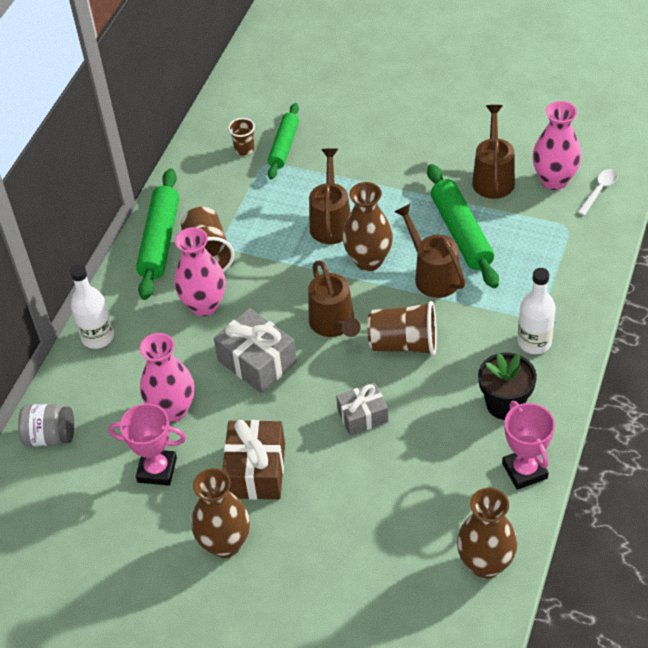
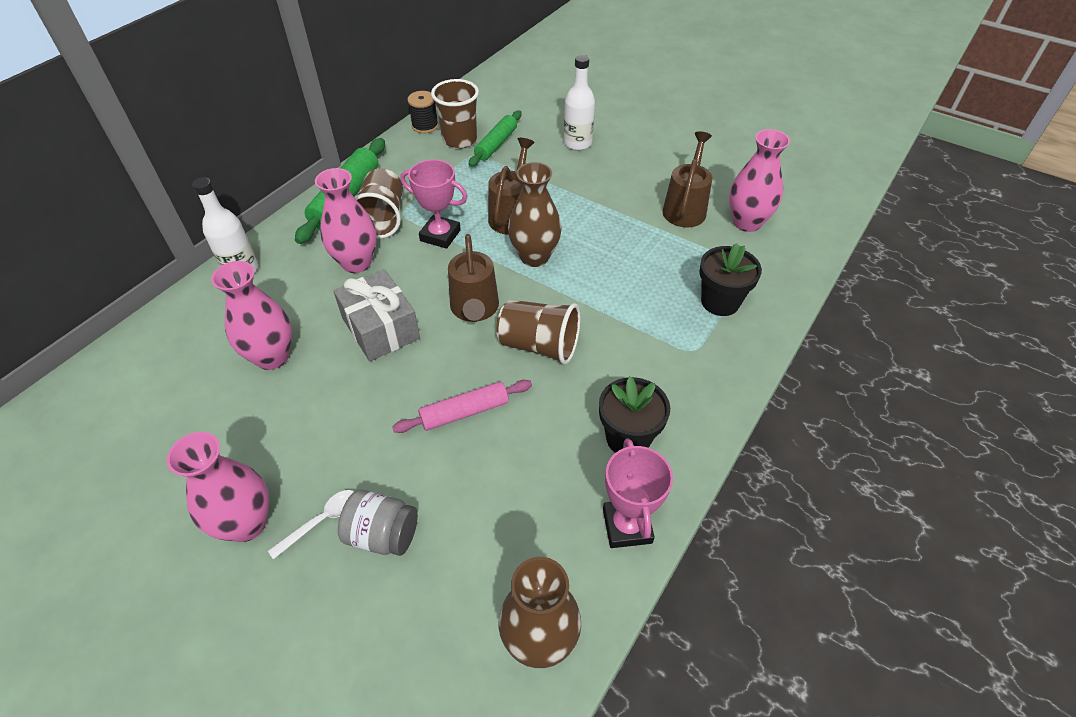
camera: 10 degrees right, 0 degrees up
grey jar [18,404,74,446] -> grey jar moved to [338,490,418,556]
pink trophy [108,404,186,486] -> pink trophy moved to [401,159,467,249]
brown vase [191,468,250,558] -> pink vase [167,432,269,542]
brown gift [222,420,285,500] -> none
brown cup [228,118,255,156] -> brown cup [431,79,479,149], size x1.79
grey gift [336,382,389,436] -> pink rolling pin [393,380,532,433]
brown watering can [395,204,465,298] -> none
green rolling pin [427,164,499,288] -> none
white bottle [517,268,556,354] -> white bottle moved to [564,55,595,150]
white spoon [578,169,618,215] -> white spoon moved to [268,490,355,560]
none -> black spool [407,91,438,134]
none -> black flower pot [699,243,762,316]

